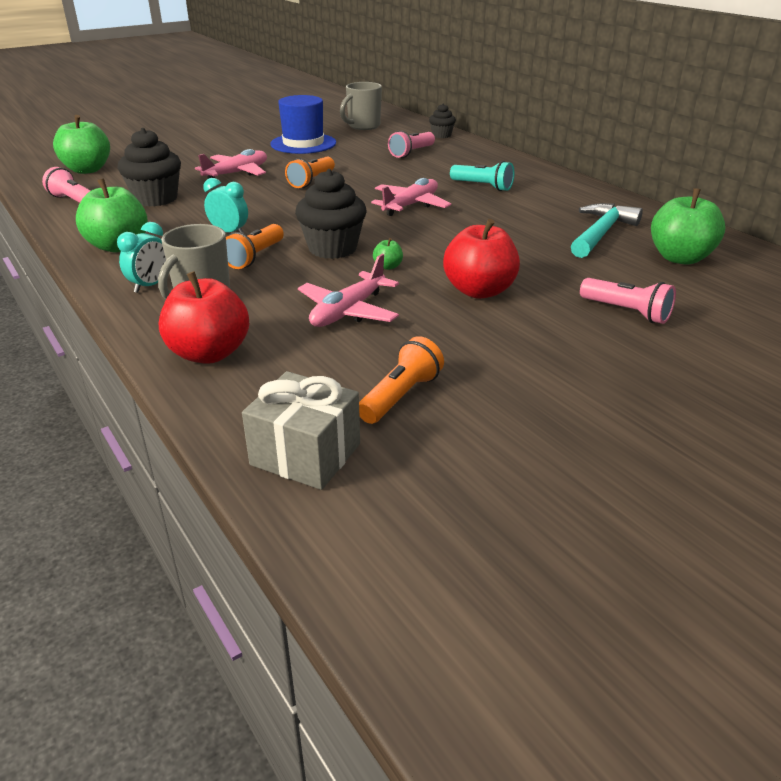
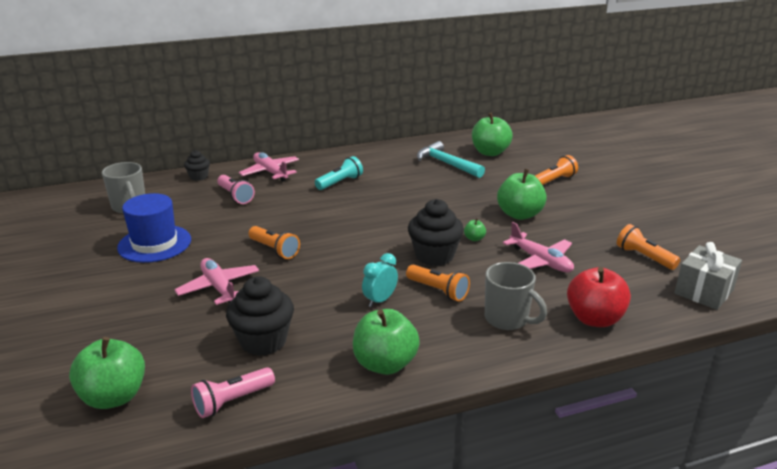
camera: 75 degrees left, 5 degrees down
turquoise clock [117,222,166,293] -> none
pink plane [371,178,451,216] -> pink plane moved to [239,152,299,182]
red apple [443,219,520,299] -> green apple [497,169,547,220]
pink flashlight [580,278,676,324] -> orange flashlight [535,155,578,185]

